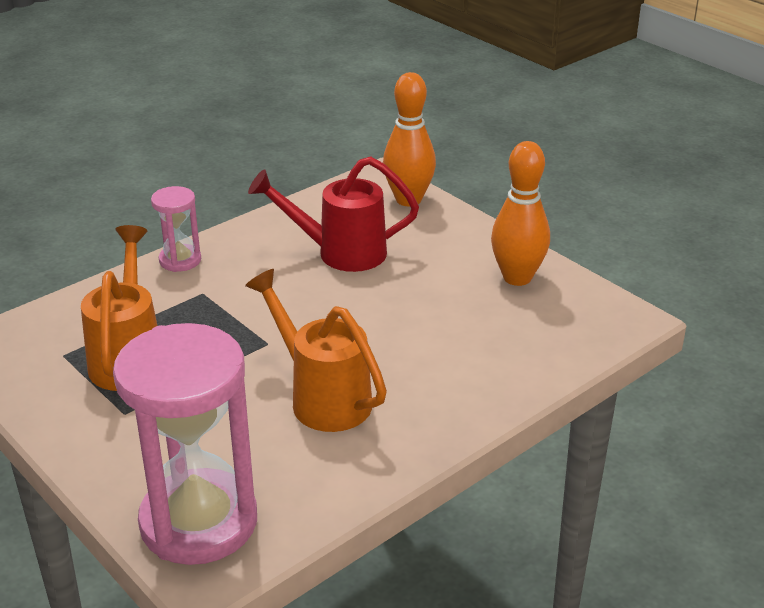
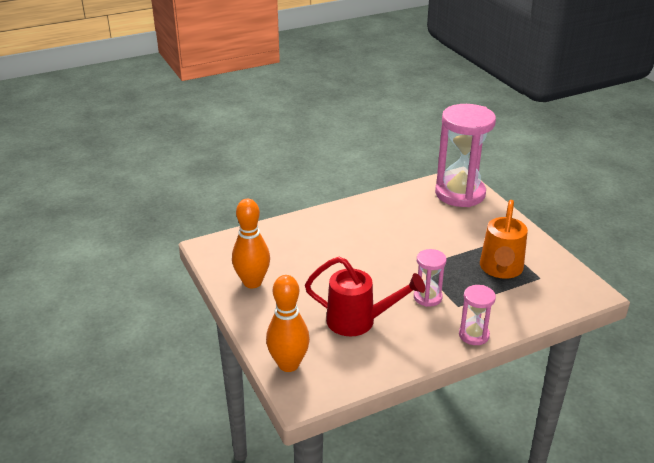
camera: 165 degrees left, 0 degrees up
orange watering can [245,269,387,432] -> none
none -> pink hourglass [414,249,447,307]

